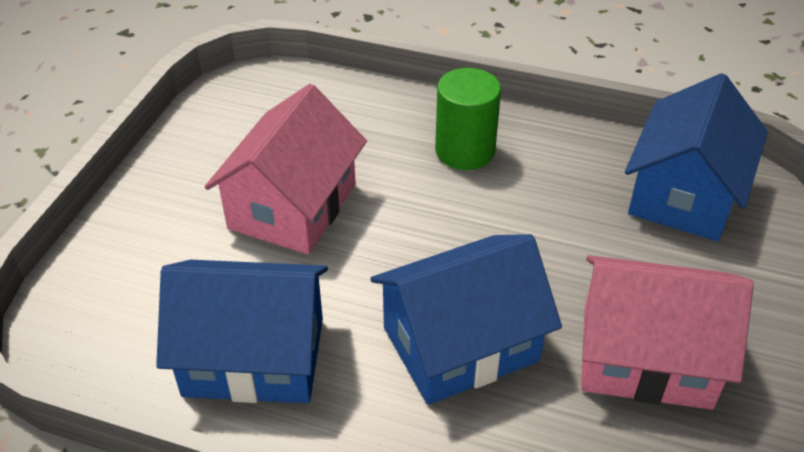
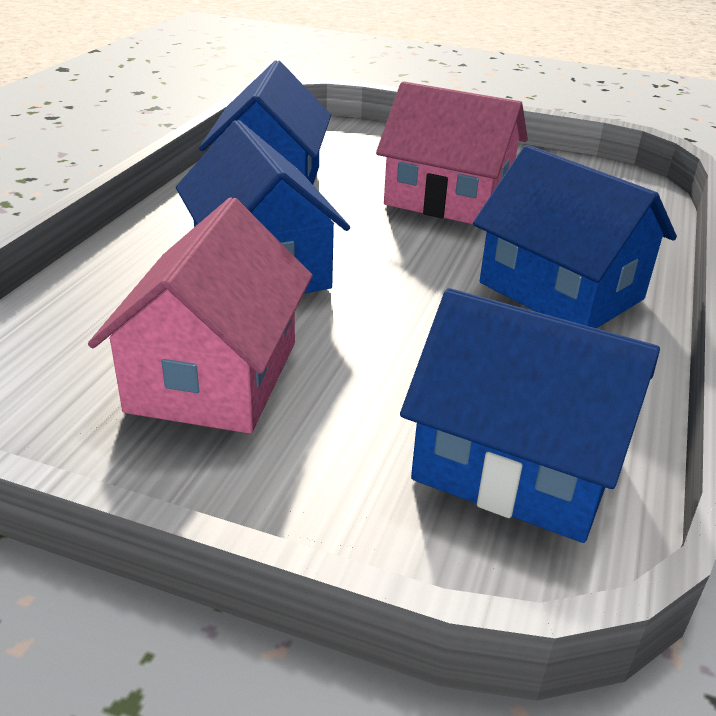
camera: 90 degrees right, 10 degrees down
green cylinder [435,68,501,170] -> blue house [473,145,677,328]

